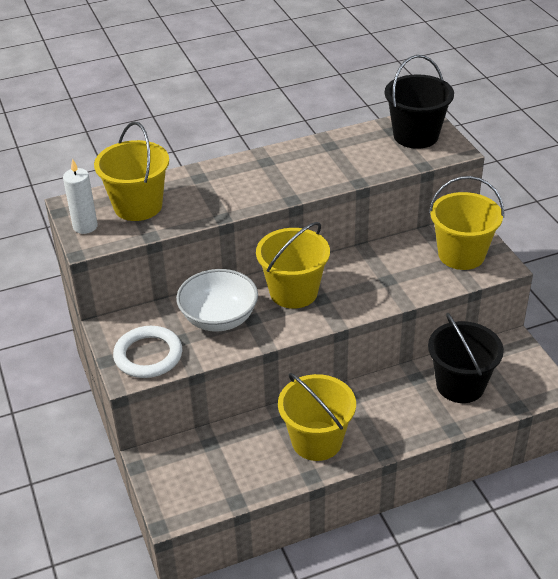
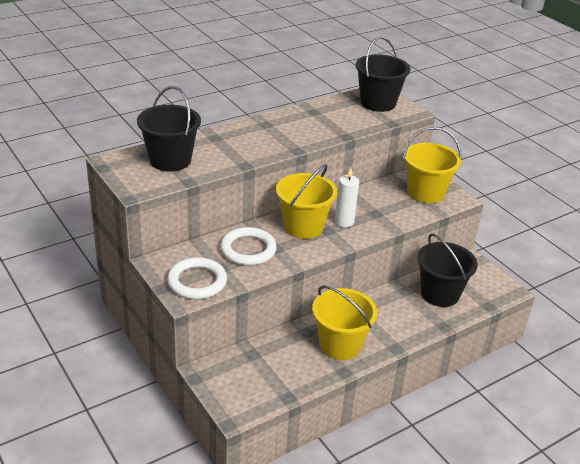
camera: 15 degrees left, 5 degrees down
white candle [63,158,98,234] -> white candle moved to [335,167,359,227]
yellow bucket [94,122,169,221] -> black bucket [137,86,201,172]
white bowl [176,269,258,332] -> white ring [220,227,277,266]

